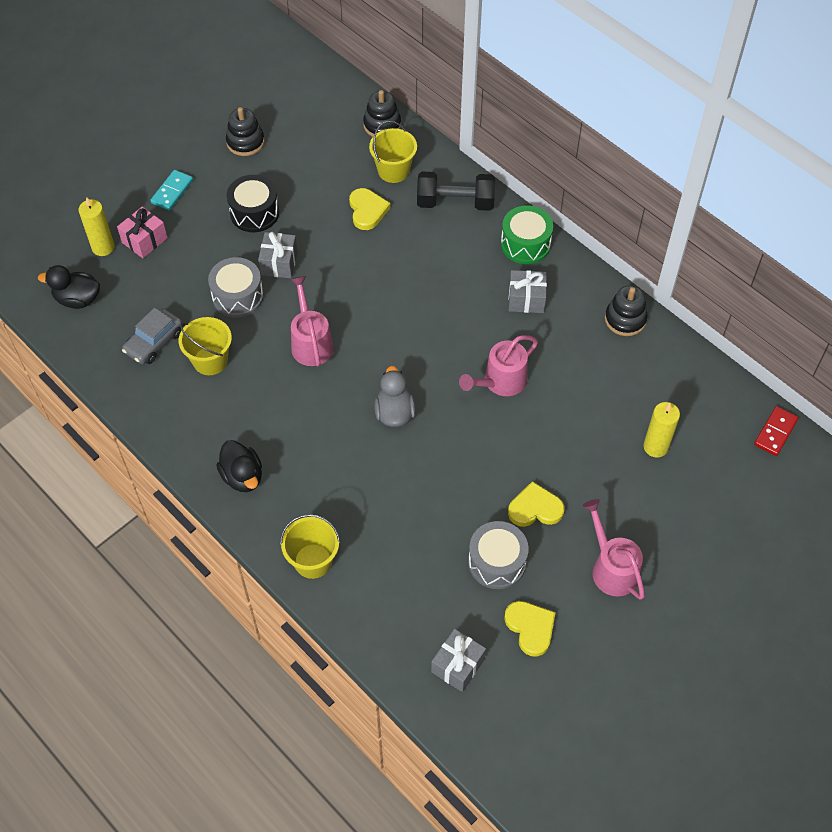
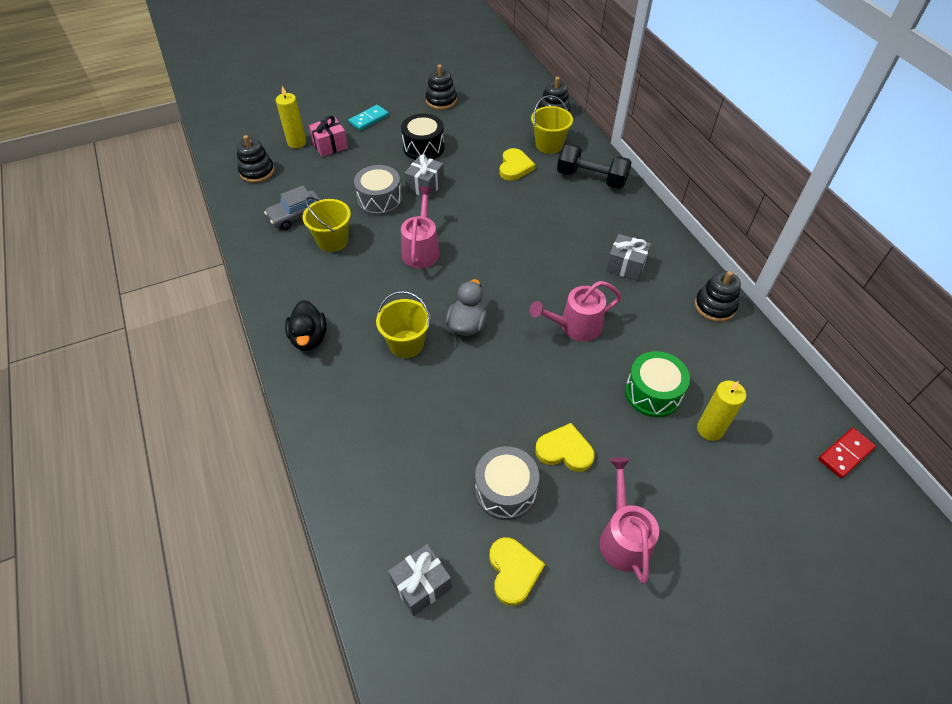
camera: 20 degrees right, 5 degrees down
black duck [38,265,100,309] -> black stacking toy [237,135,275,183]
yellow bucket [280,514,340,579] -> yellow bucket moved to [376,291,430,358]
green drum [501,206,553,264] -> green drum moved to [625,351,690,417]

